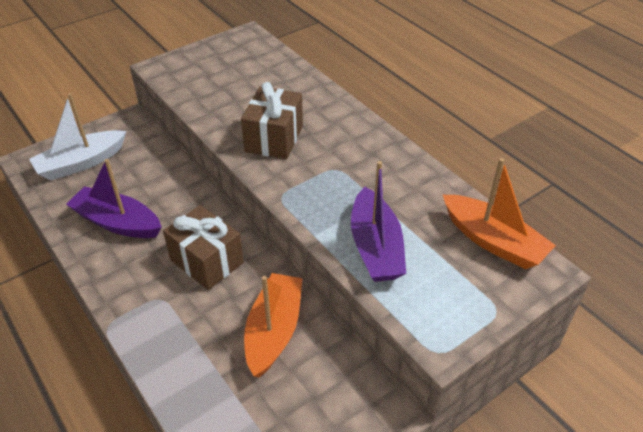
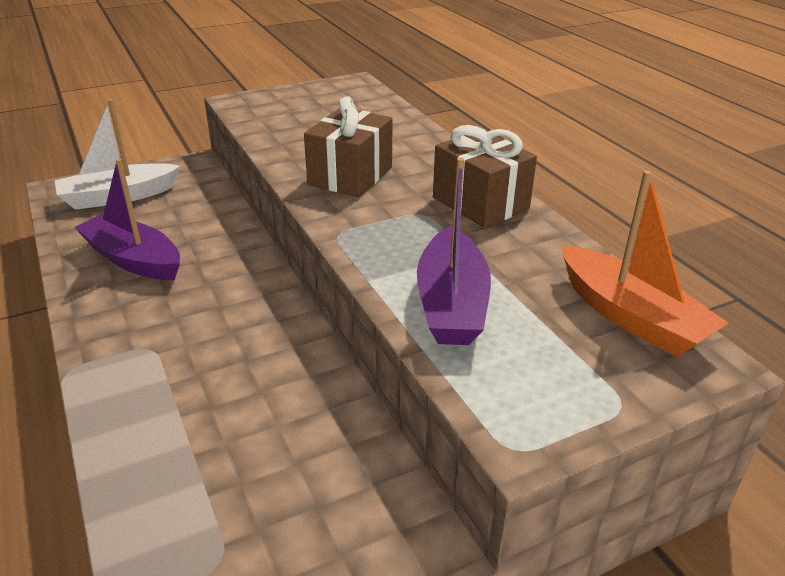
camera: 10 degrees right, 10 degrees down
brown gift [163,205,244,290] -> brown gift moved to [433,125,537,228]
orange boat [244,273,302,377] -> none

